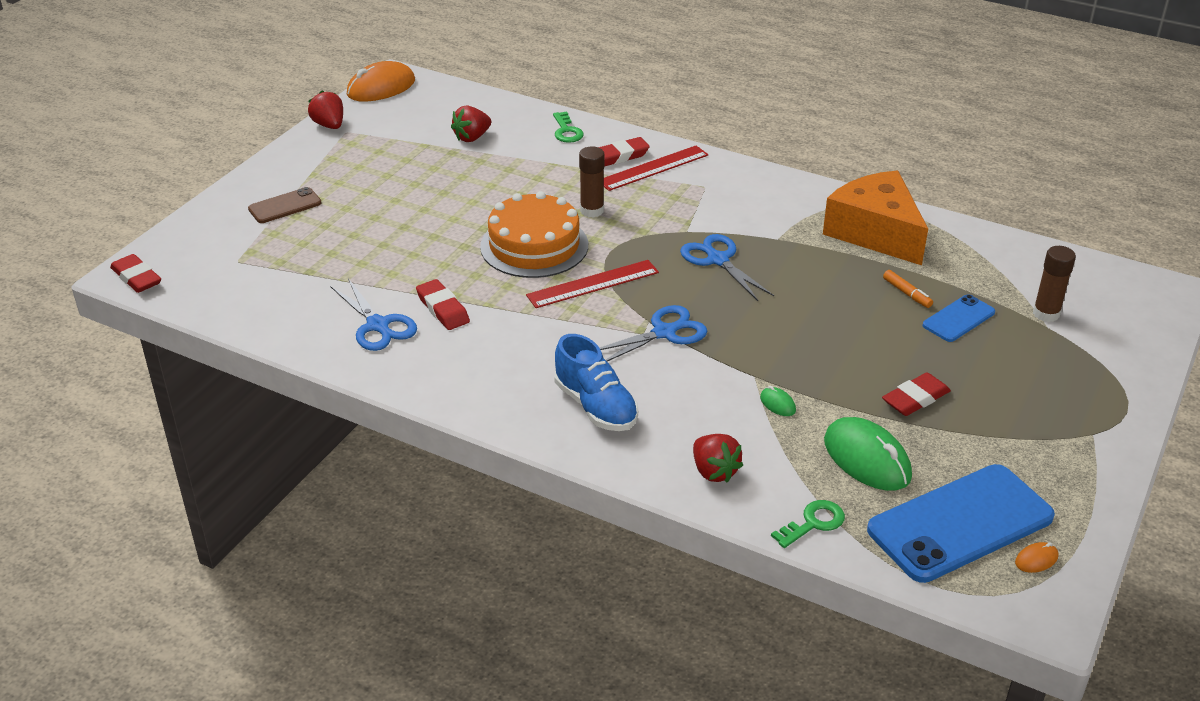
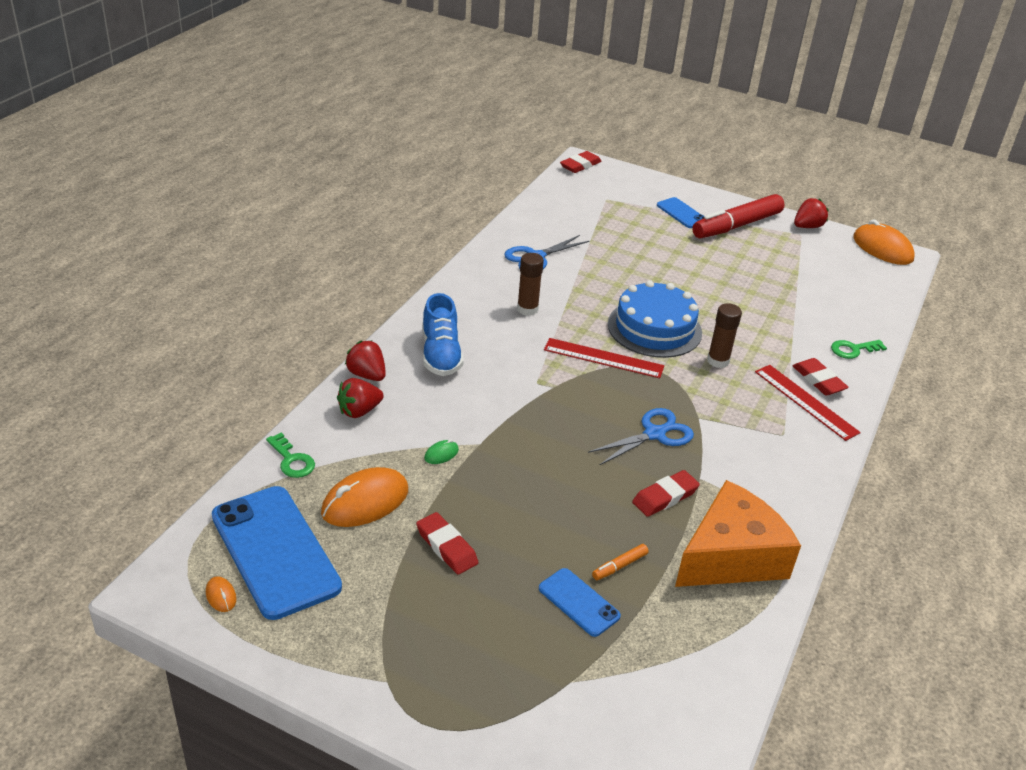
camera: 85 degrees right, 0 degrees up
brown phone [248,187,321,223] -> blue phone [657,197,704,228]
red eraser [416,279,470,330] -> red eraser moved to [632,470,700,517]
red strawberry [451,105,491,142] -> red strawberry moved to [345,340,386,381]
orange cake [480,191,588,278] -> blue cake [608,280,702,358]
red ruler [526,260,659,308] -> red ruler turned 45 degrees counterclockwise [544,338,664,378]
blue shoe [554,334,638,431] -> blue shoe turned 60 degrees counterclockwise [422,293,464,376]
blue scissors [600,305,707,362] -> none
green mouse [824,417,912,491] -> orange mouse [321,467,408,527]
brown glue stick [1033,246,1076,322] -> brown glue stick moved to [517,253,544,316]
none -> red marker [692,194,784,238]

